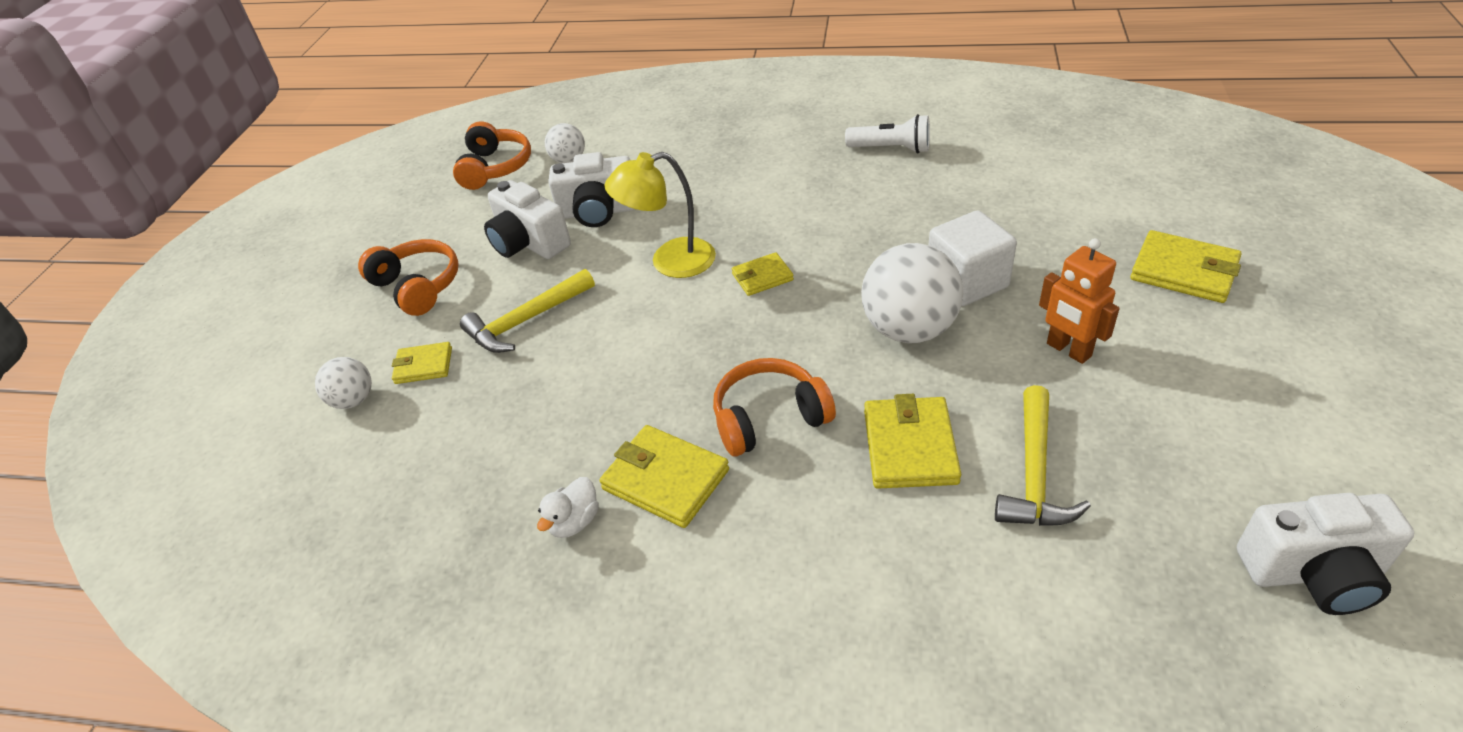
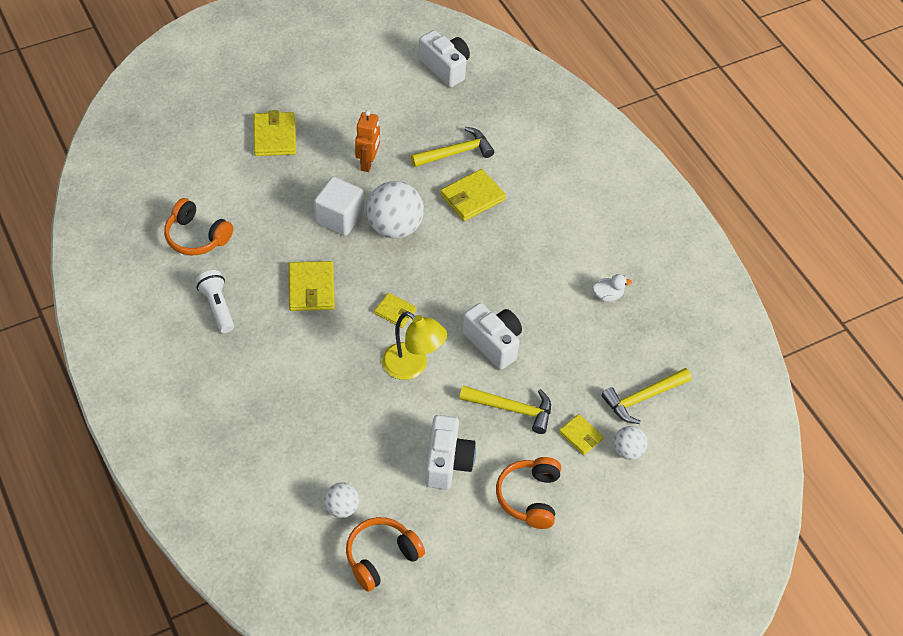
camera: 135 degrees left, 10 degrees up
white camera [548,152,635,227] -> white camera moved to [462,303,522,370]
yellow wallet [599,425,729,528] -> yellow wallet moved to [289,261,335,311]
orange headphones [713,358,836,457] -> orange headphones moved to [164,198,233,255]
none -> yellow hammer [601,368,692,424]

